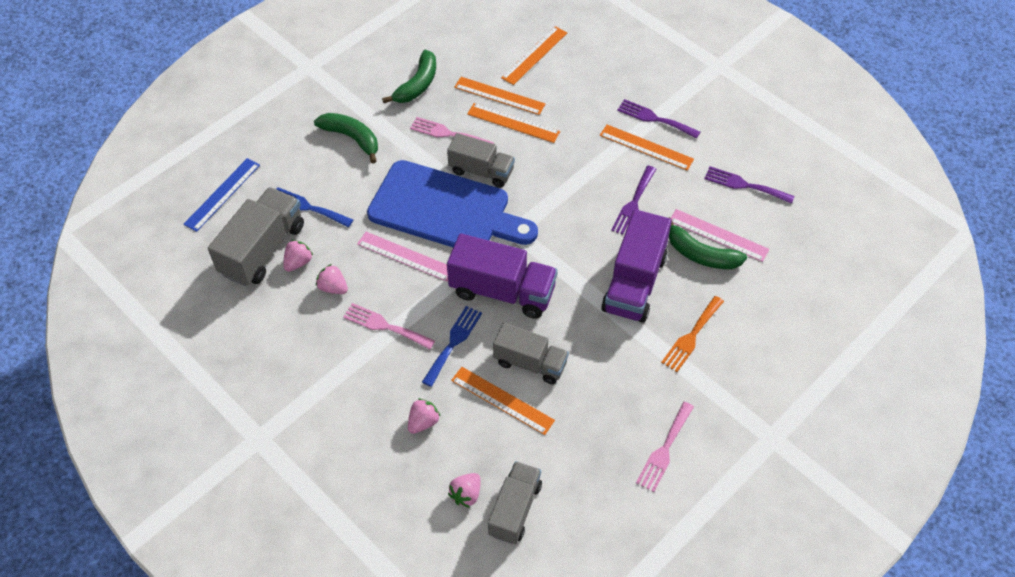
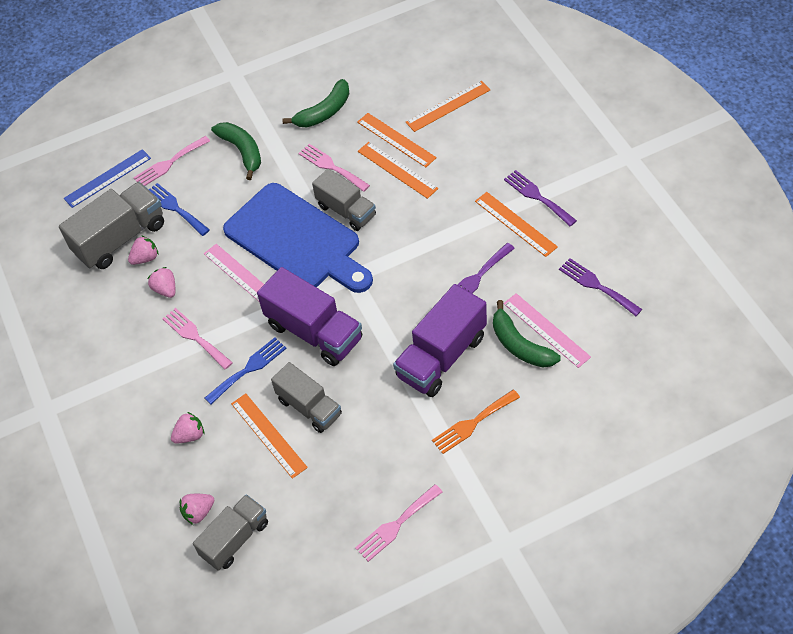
camera: 25 degrees right, 0 degrees up
none -> pink fork [133,136,210,186]

